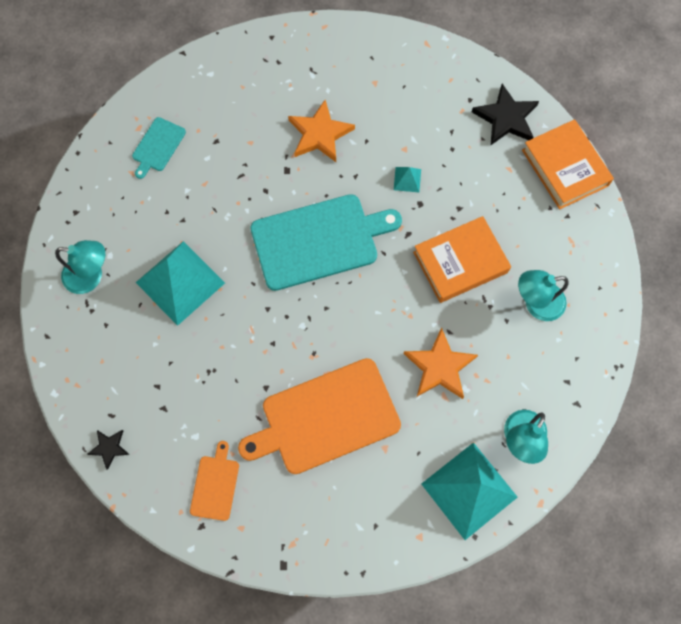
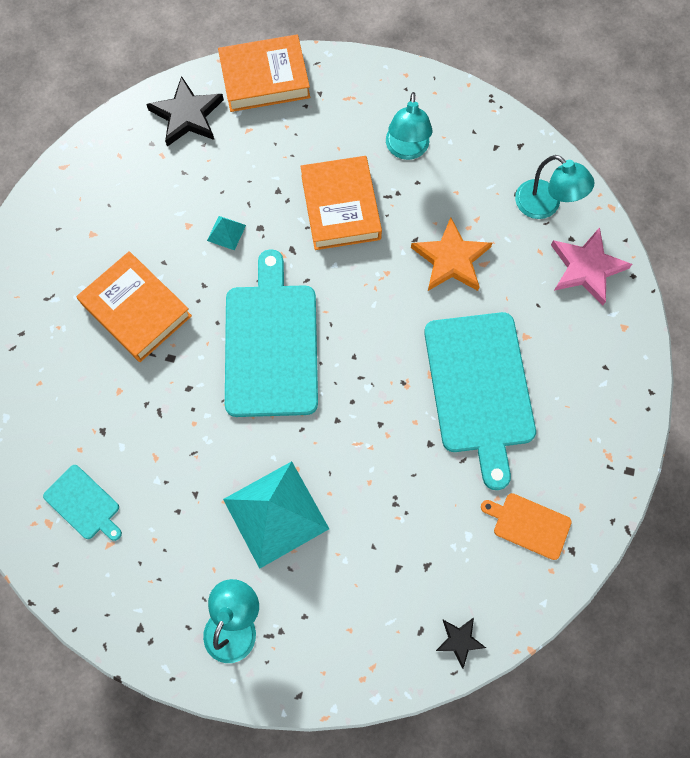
camera: 75 degrees left, 0 degrees up
orange cutting board [238,358,401,474] -> turquoise cutting board [424,312,536,490]
orange star [288,100,355,162] -> orange book [76,251,192,362]
turquoise pyramid [421,442,518,540] -> pink star [551,227,632,305]

